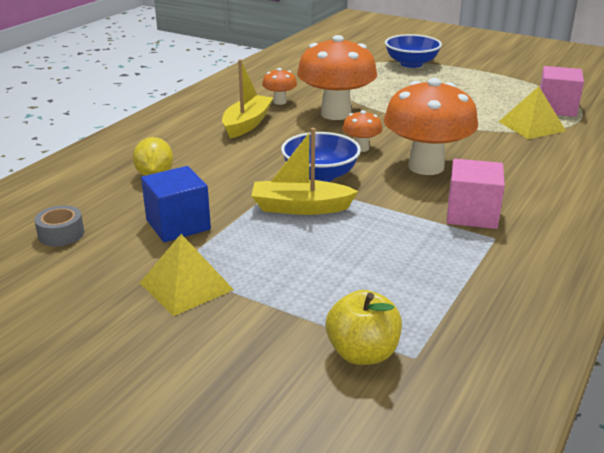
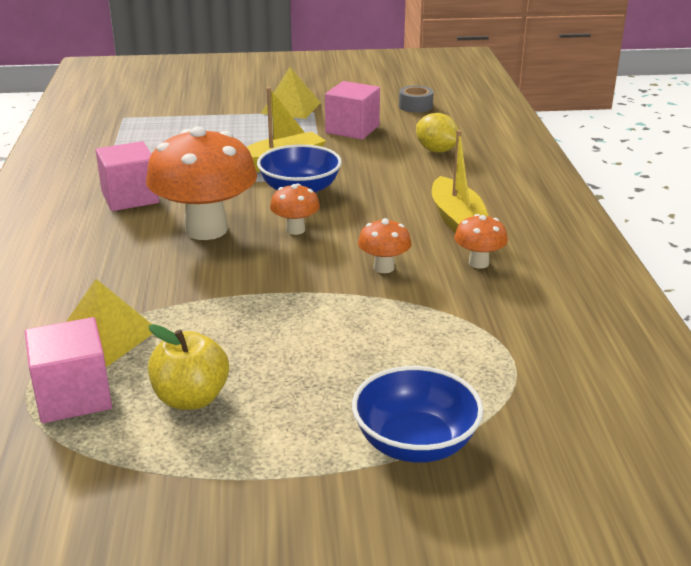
camera: 145 degrees right, 0 degrees up
blue cube [141,166,211,242] -> pink cube [325,81,380,140]
orange mushroom [297,35,377,120] -> orange mushroom [358,218,411,273], size x0.46
yellow apple [326,290,402,365] -> yellow apple moved to [148,324,229,410]

